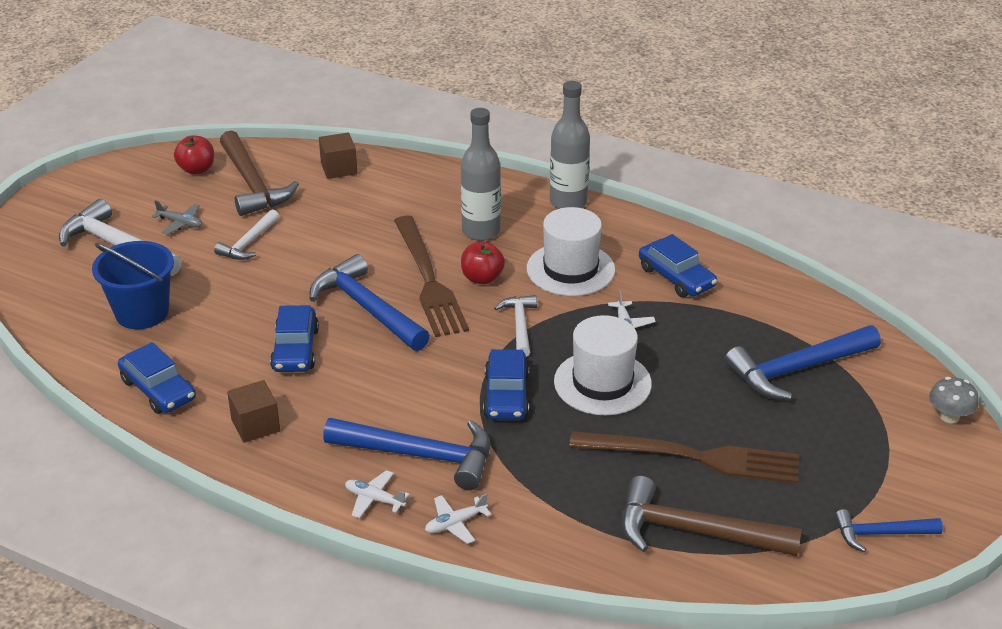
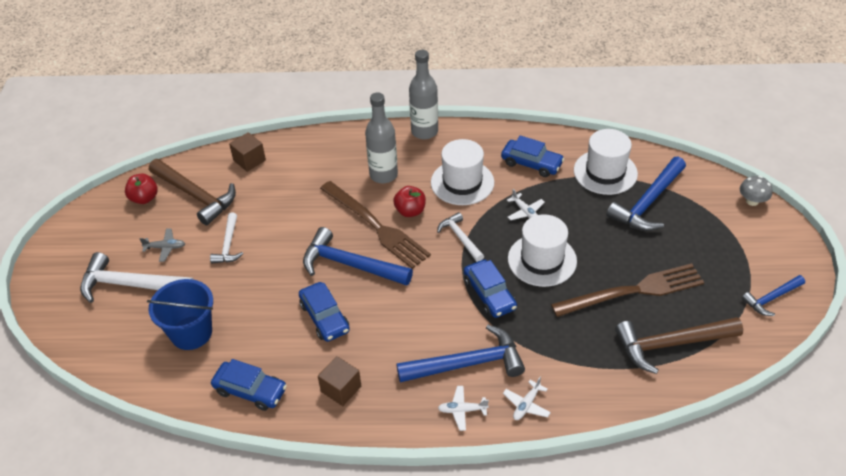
camera: 25 degrees left, 10 degrees up
none -> white hat [574,129,638,195]

